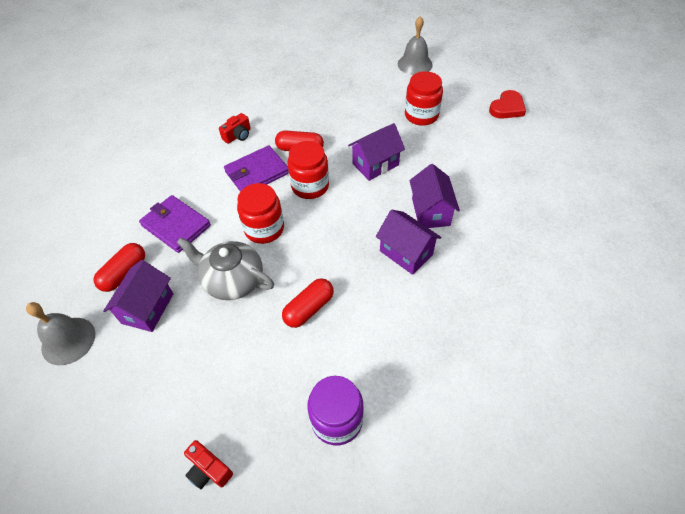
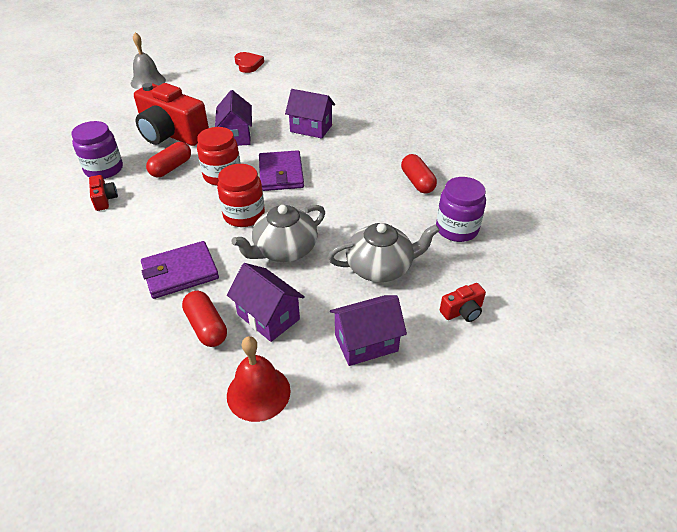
camera: 65 degrees left, 10 degrees down
grey bell [26,302,95,365] -> red bell [227,336,291,422]
purple wallet [224,145,289,191] -> purple wallet moved to [259,150,304,191]
red capsule [282,278,334,328] -> red capsule moved to [401,154,437,194]
purple house [376,210,442,275] -> purple house moved to [330,295,407,366]
red jar [405,71,443,126] -> none
none -> purple jar [71,121,123,179]
none -> red camera [134,83,209,146]
none -> grey teapot [328,223,440,282]

